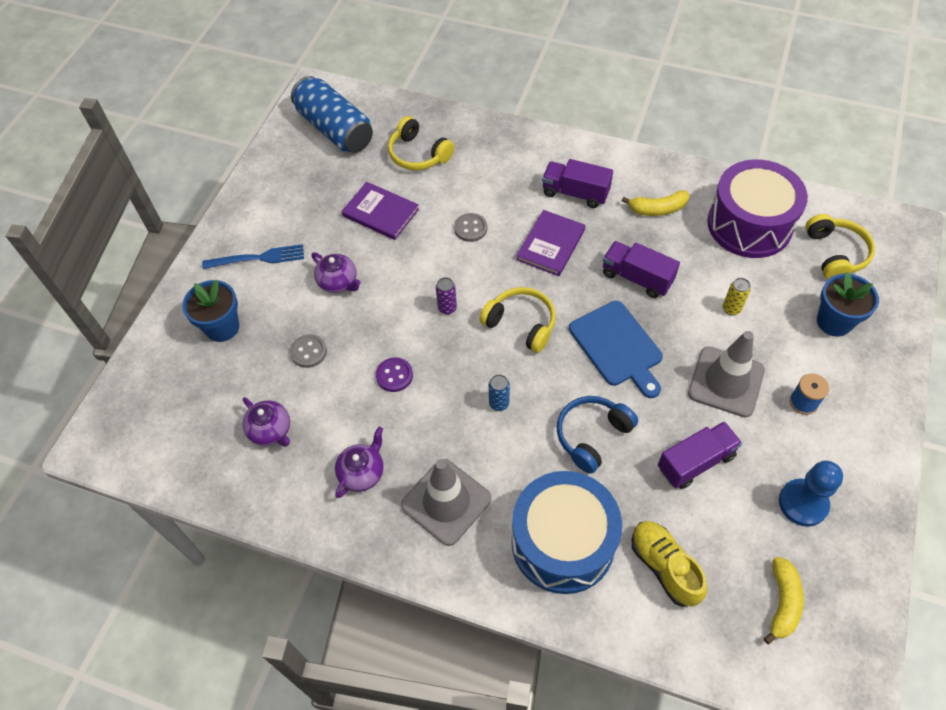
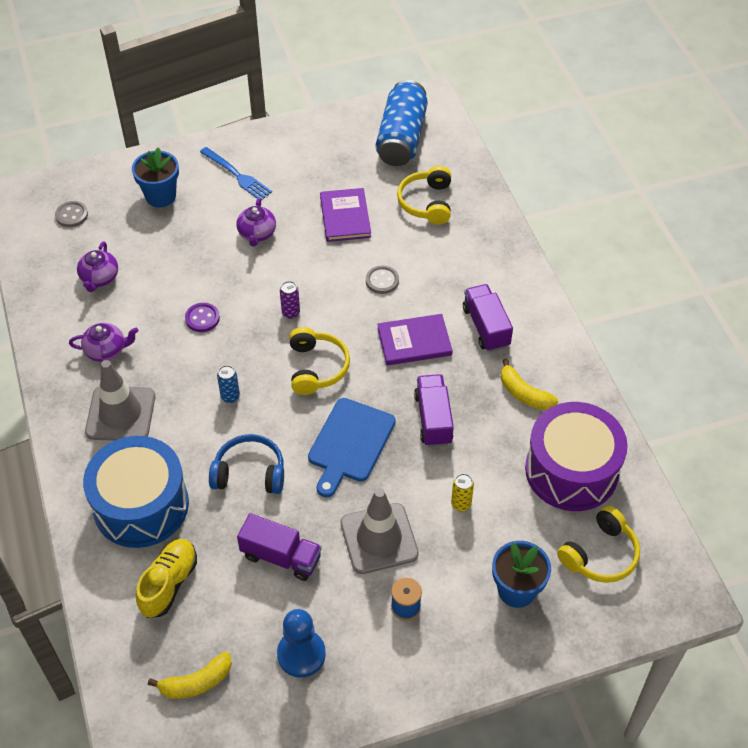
camera: 50 degrees right, 5 degrees down
grey button [290,334,327,368] -> grey button moved to [55,201,88,227]

